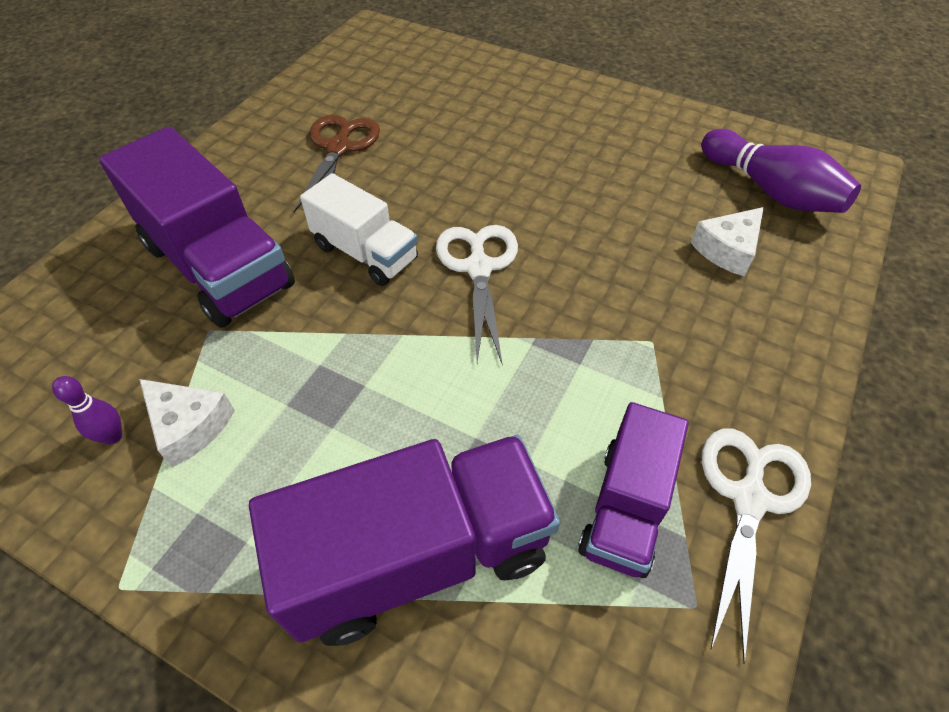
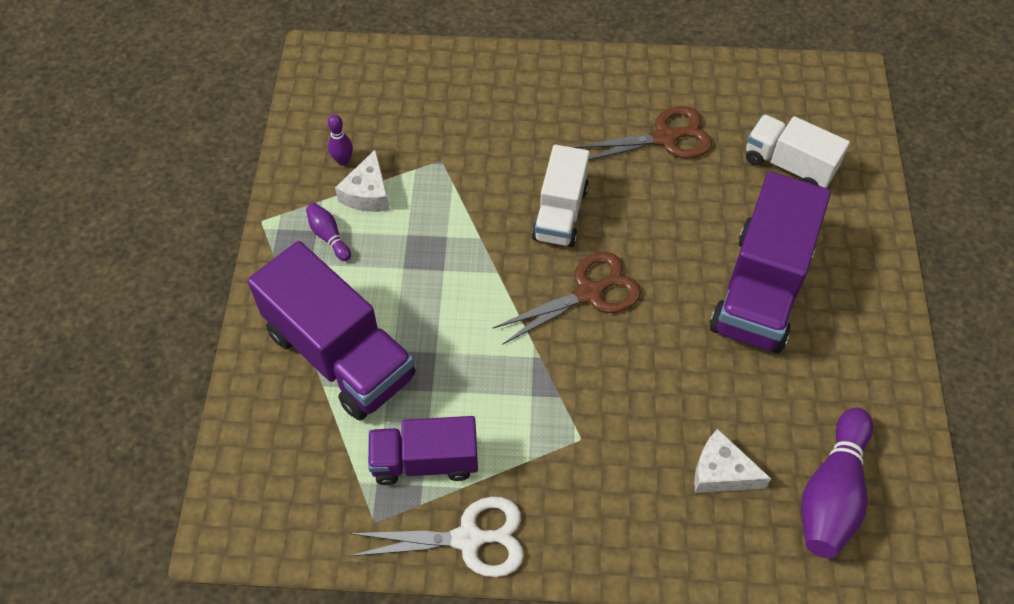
camera: 65 degrees right, 5 degrees up
purple truck [99,127,295,328] -> purple truck moved to [710,172,831,353]
white scissors [436,225,518,363] -> brown scissors [492,252,641,345]
none -> purple bowling pin [306,203,351,261]
none -> white truck [746,114,850,188]

